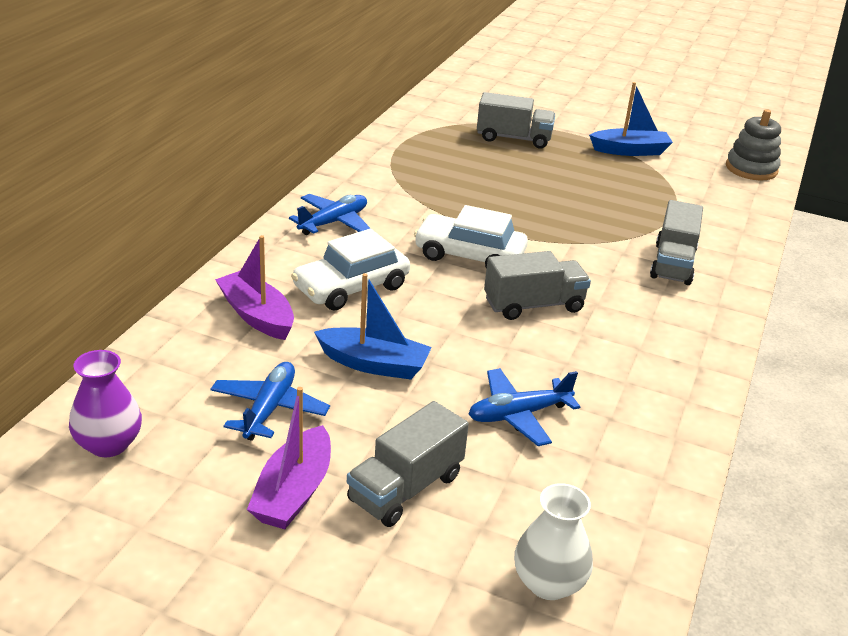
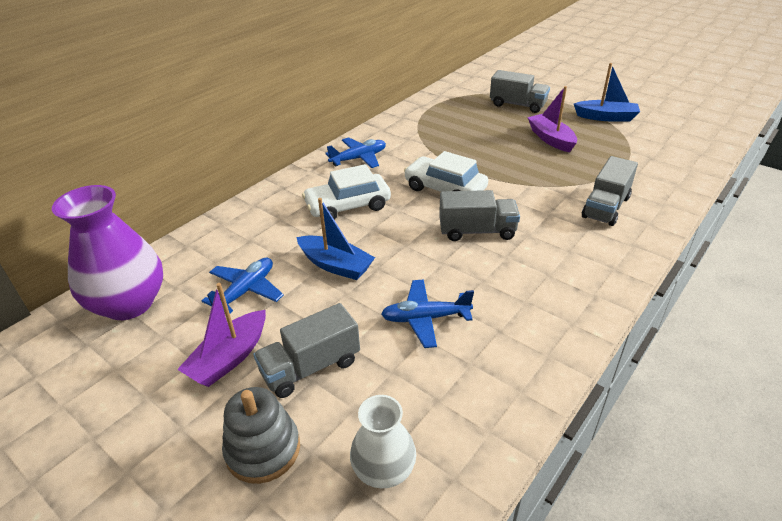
camera: 20 degrees right, 5 degrees up
purple vase [69,350,142,457] -> purple vase [52,185,163,320], size x1.73
purple boat [215,235,294,340] -> purple boat moved to [527,86,577,152]
grey stacking toy [726,109,781,180] -> grey stacking toy moved to [222,387,300,484]

